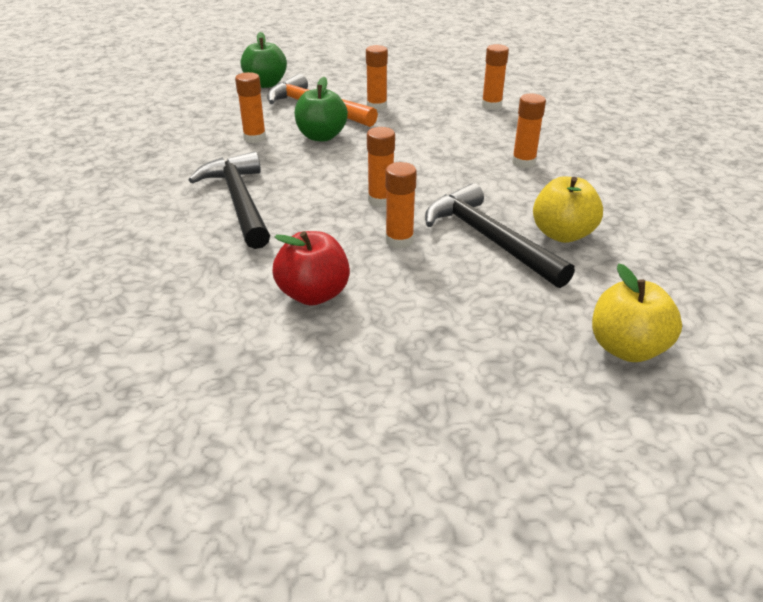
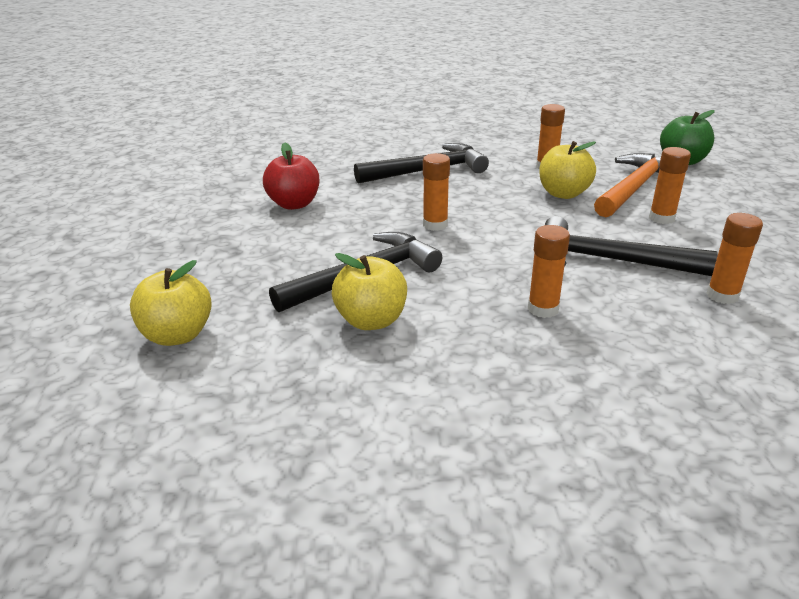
camera: 90 degrees right, 5 degrees down
green apple [295,77,348,142] -> yellow apple [539,141,596,199]
orange glue stick [385,162,417,249] -> none
none -> black hammer [545,216,718,276]

